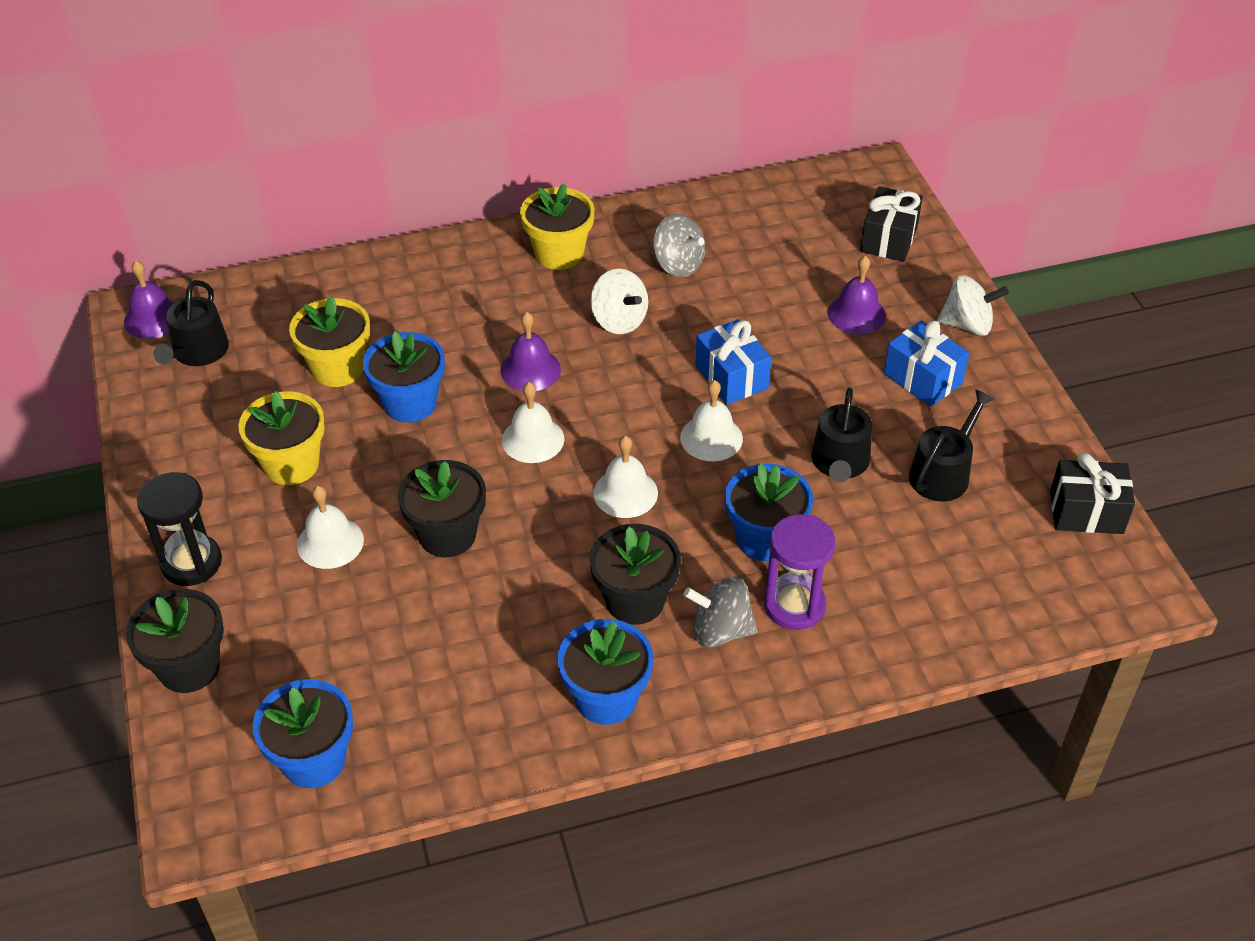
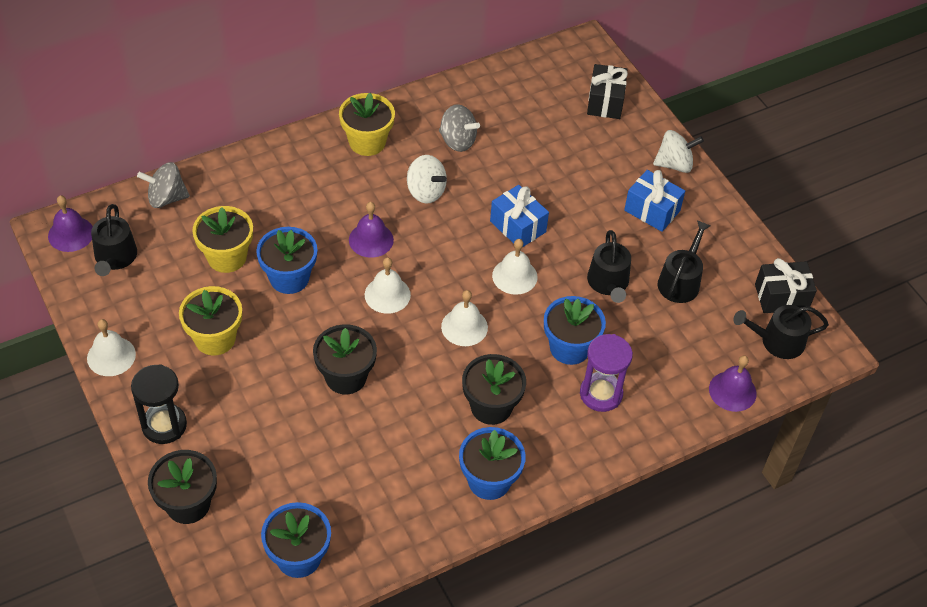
camera: 15 degrees left, 5 degrees up
white bell [297,486,364,569] -> white bell moved to [87,319,136,376]
grey spinning top [684,577,758,648] -> grey spinning top moved to [137,162,190,208]
purple bell [828,256,886,334] -> purple bell moved to [709,355,757,412]
none -> black watering can [733,305,829,359]

